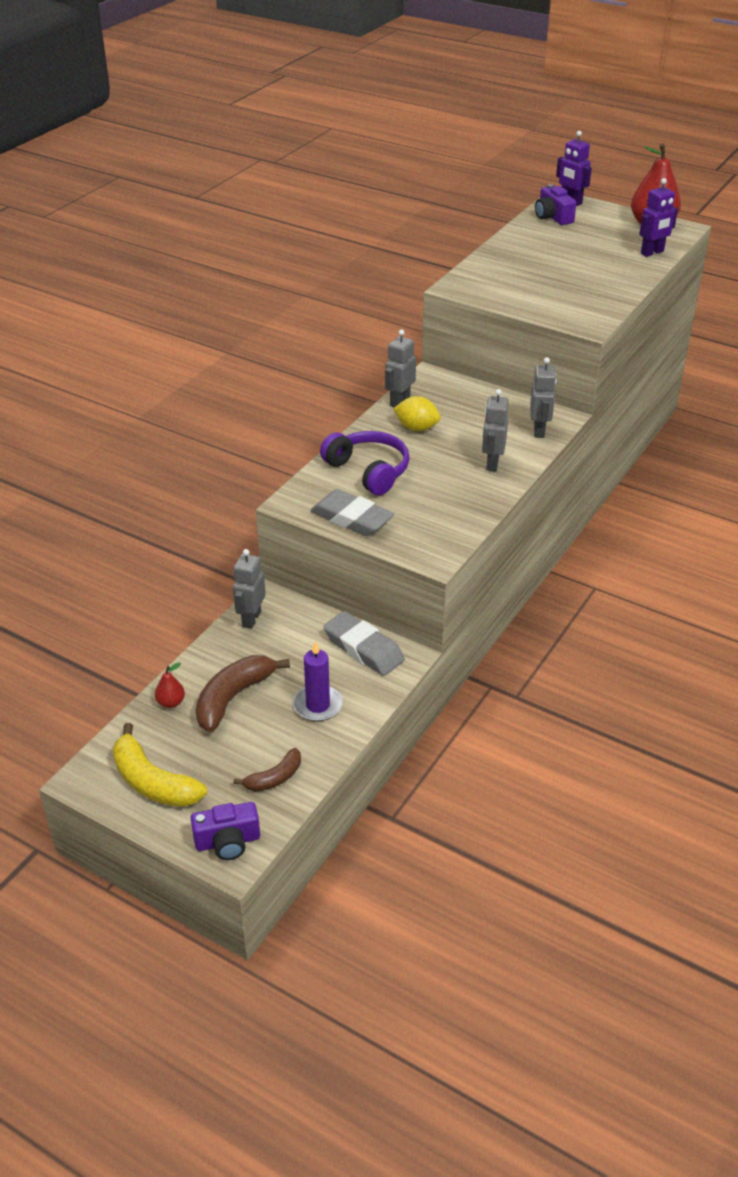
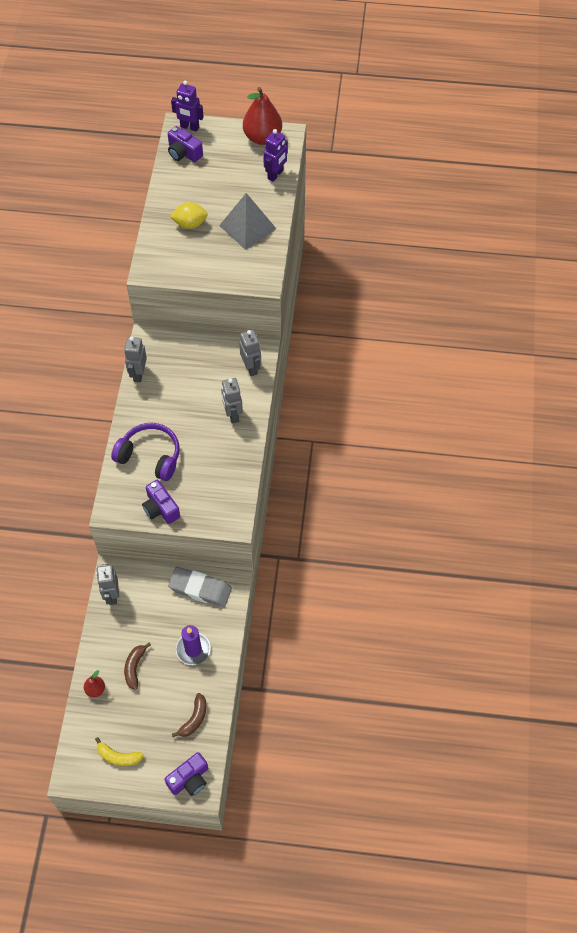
camera: 25 degrees left, 20 degrees up
yellow banana [113,723,207,807] -> yellow banana [95,737,144,766], size x0.59
brown banana [195,655,290,732] -> brown banana [124,642,151,690], size x0.59
grey eraser [310,489,394,536] -> purple camera [142,480,180,524]
yellow lemon [393,396,441,431] -> yellow lemon moved to [170,202,208,229]
none -> grey pyramid [219,193,276,250]

